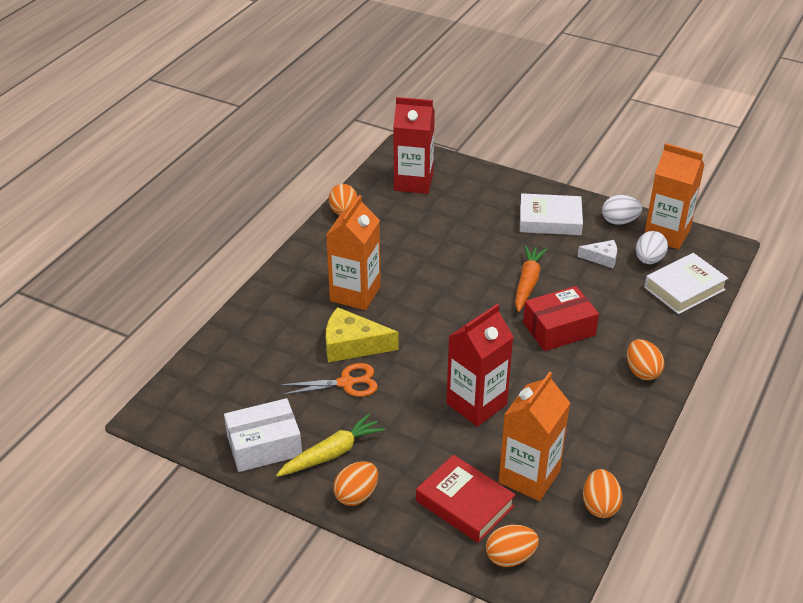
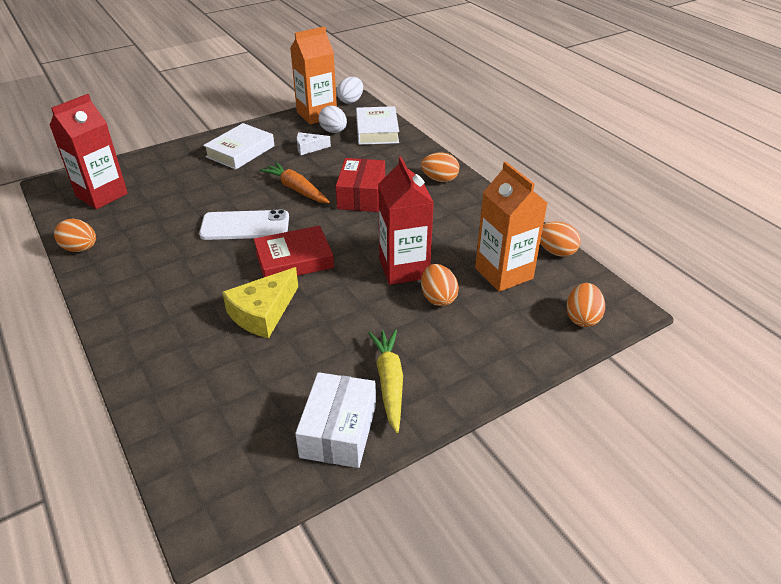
camera: 60 degrees left, 0 degrees up
orange scissors [280,363,378,397] -> none
orange carton [326,195,381,310] -> none
orange egg [333,461,378,506] -> orange egg moved to [421,264,459,306]
red book [416,455,515,543] -> red book moved to [254,225,334,277]
white cheese [577,240,617,268] -> white cheese turned 135 degrees counterclockwise [297,132,331,155]
white egg [602,195,642,225] -> white egg moved to [337,77,363,104]
none -> white phone [199,210,289,240]

